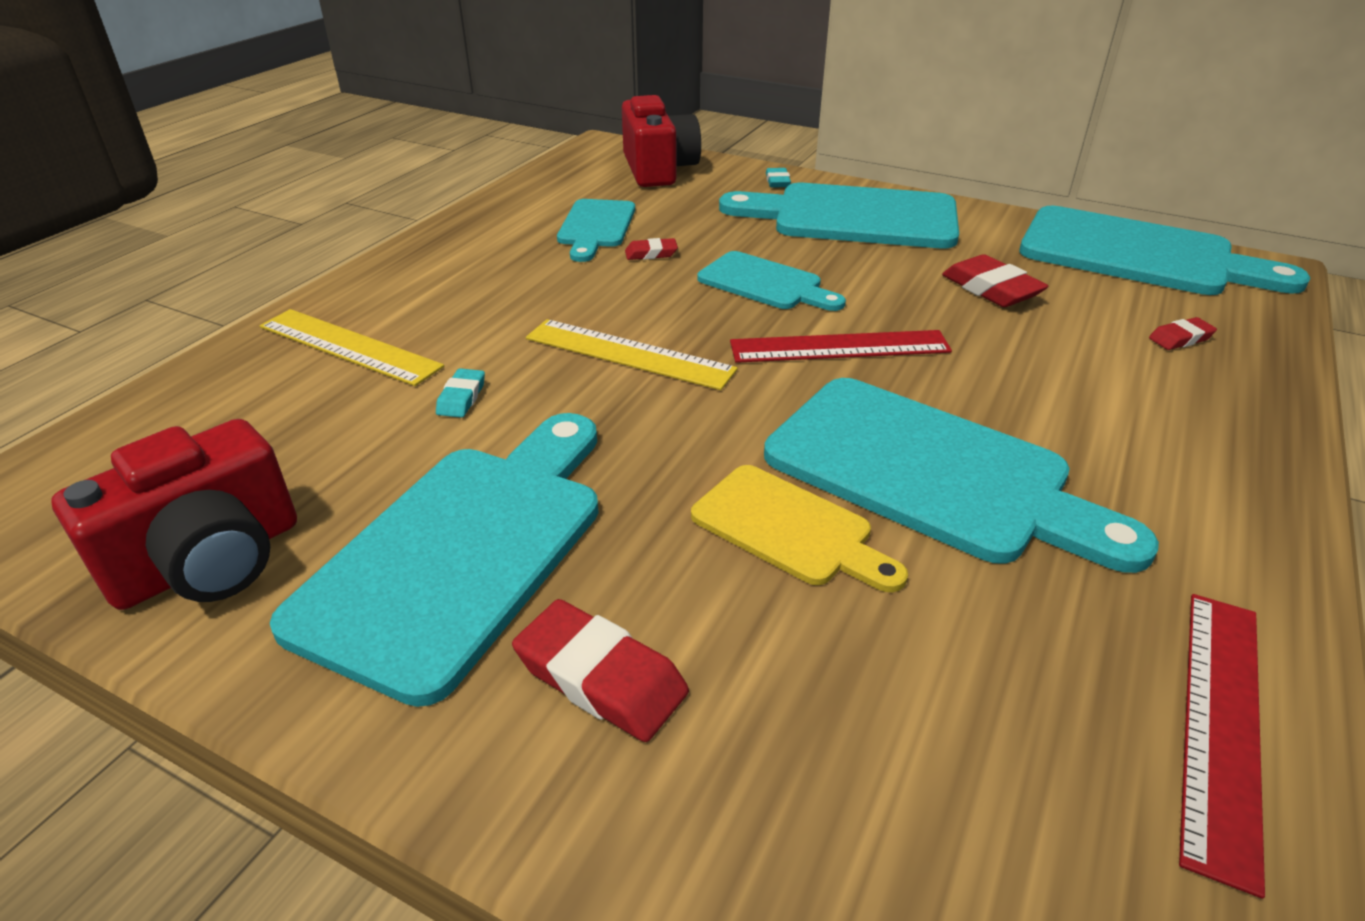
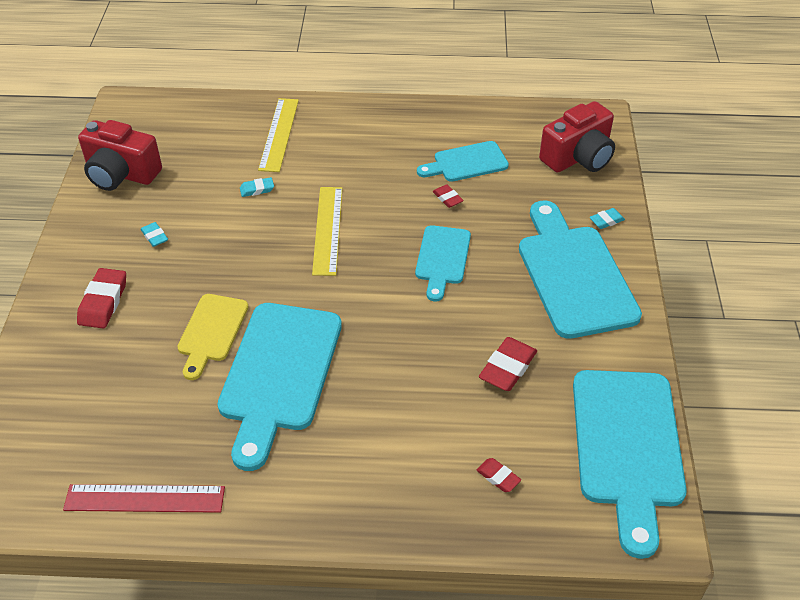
camera: 65 degrees right, 10 degrees up
turquoise cutting board [270,413,599,707] -> turquoise eraser [141,222,168,247]
red ruler [730,330,952,363] -> none

